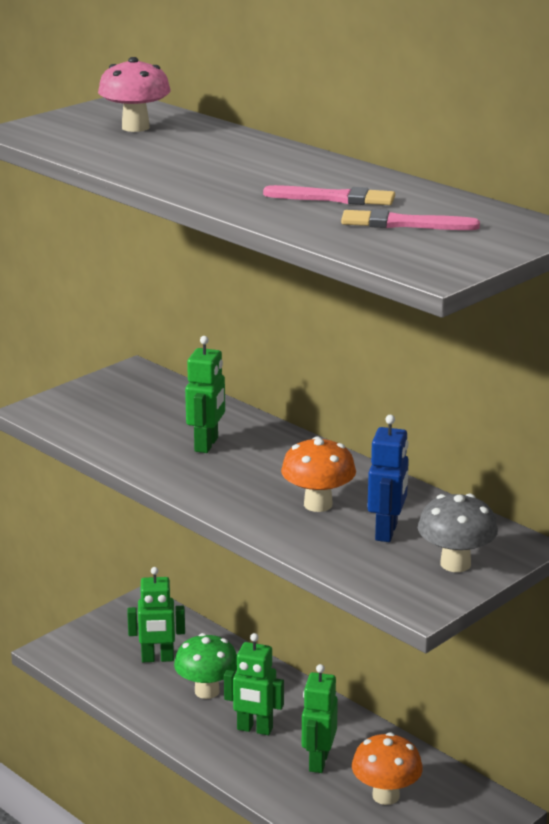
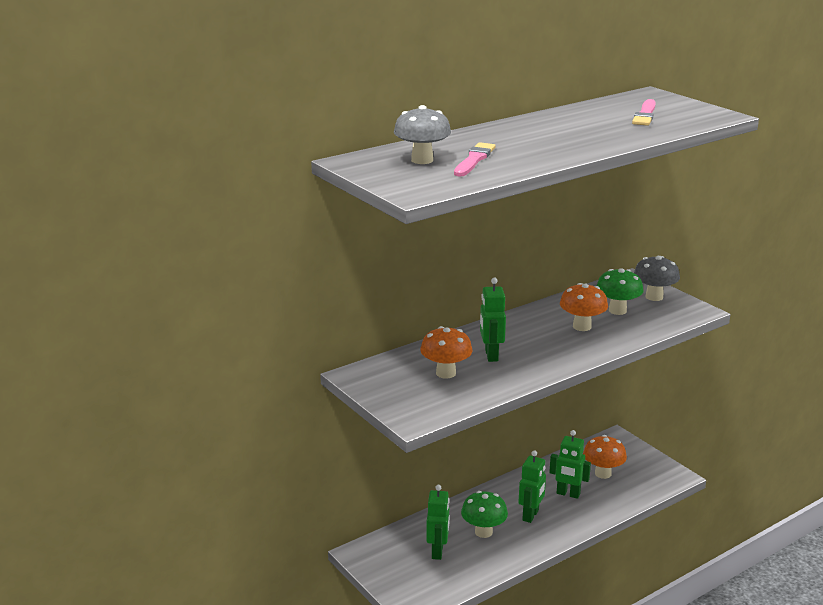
camera: 80 degrees left, 0 degrees up
pink mushroom [98,57,171,132] -> grey mushroom [394,105,451,164]
green robot [185,336,225,453] -> green robot turned 120 degrees counterclockwise [480,278,506,362]
pink brush [263,185,395,205] -> pink brush moved to [454,142,495,176]
blue robot [368,415,409,542] -> green mushroom [597,268,644,315]
none -> orange mushroom [420,326,472,379]

